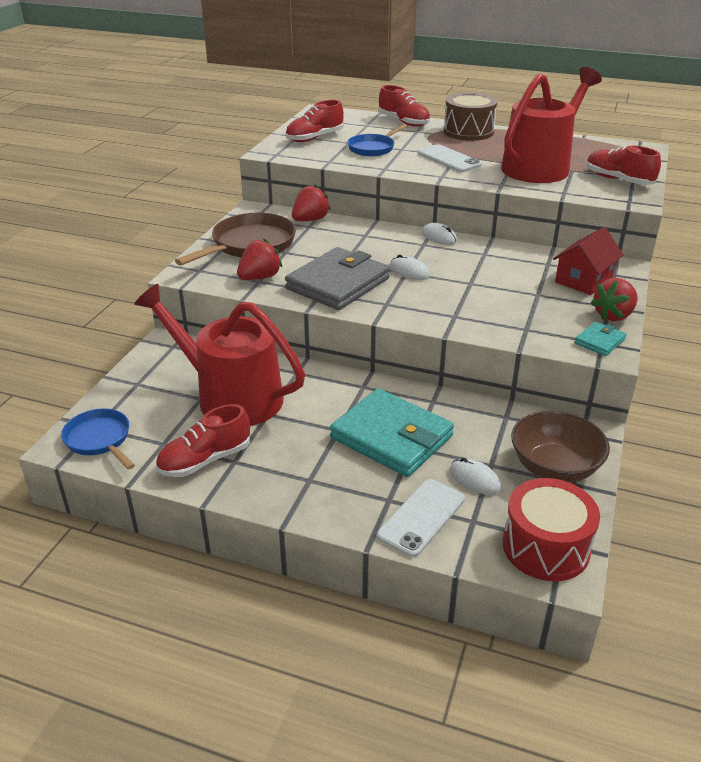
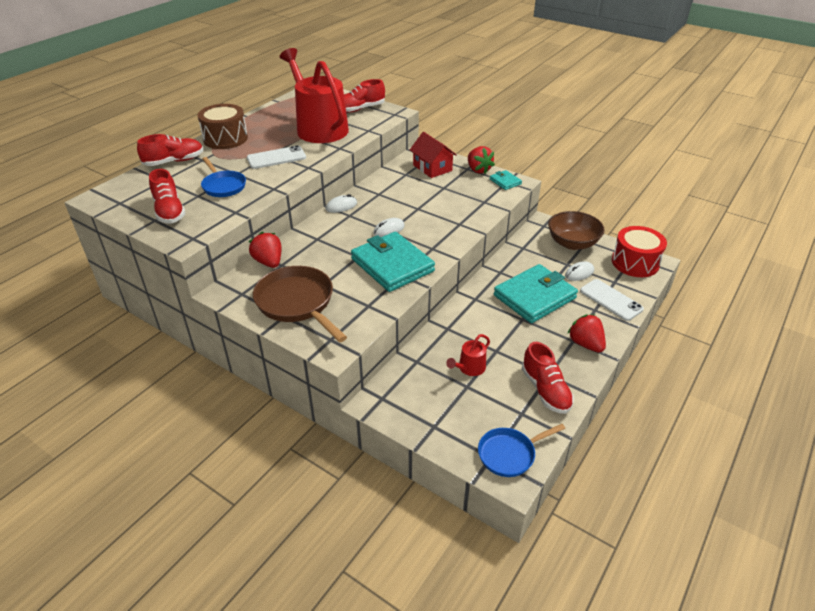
camera: 75 degrees left, 5 degrees up
red watering can [134,284,305,426] -> red watering can [446,334,490,376], size x0.41
red strawberry [237,238,282,280] -> red strawberry moved to [567,314,606,353]
grey wallet [285,247,390,310] -> turquoise wallet [351,232,435,292]

